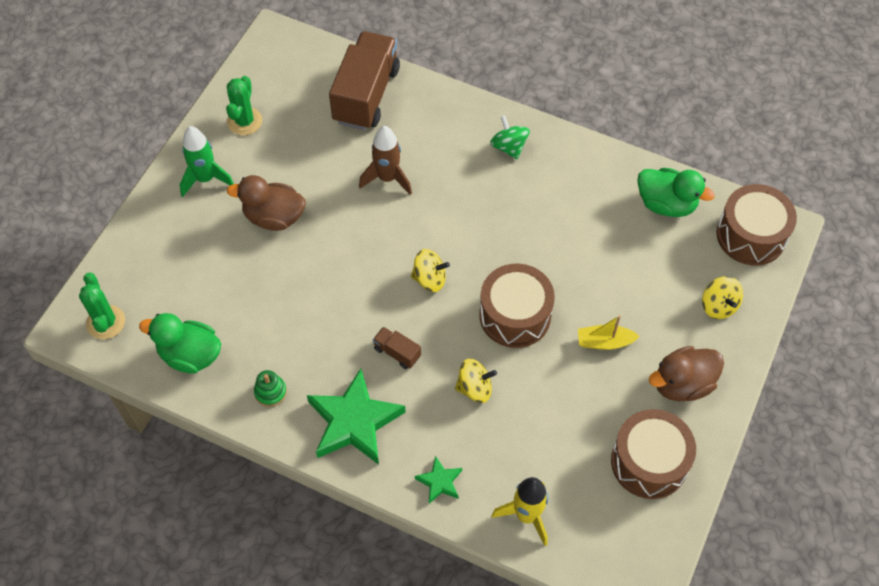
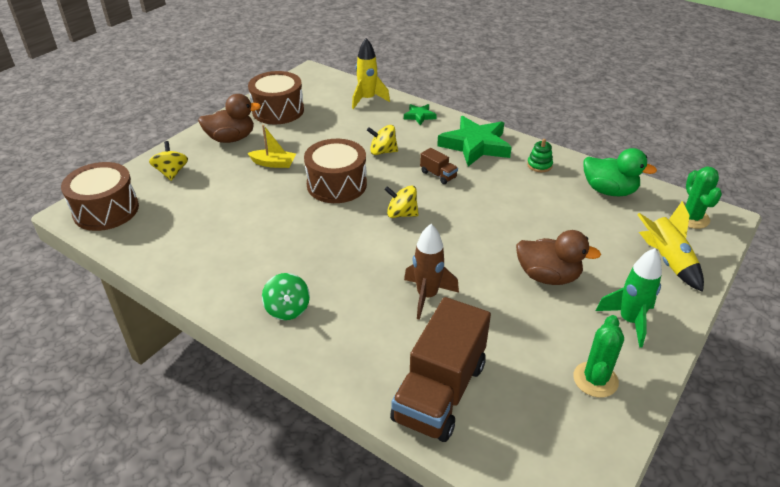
camera: 170 degrees left, 20 degrees down
green duck [638,168,715,217] -> none
none -> yellow rocket [637,201,704,292]

